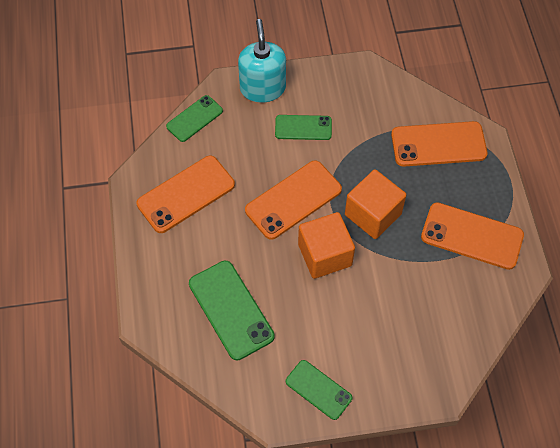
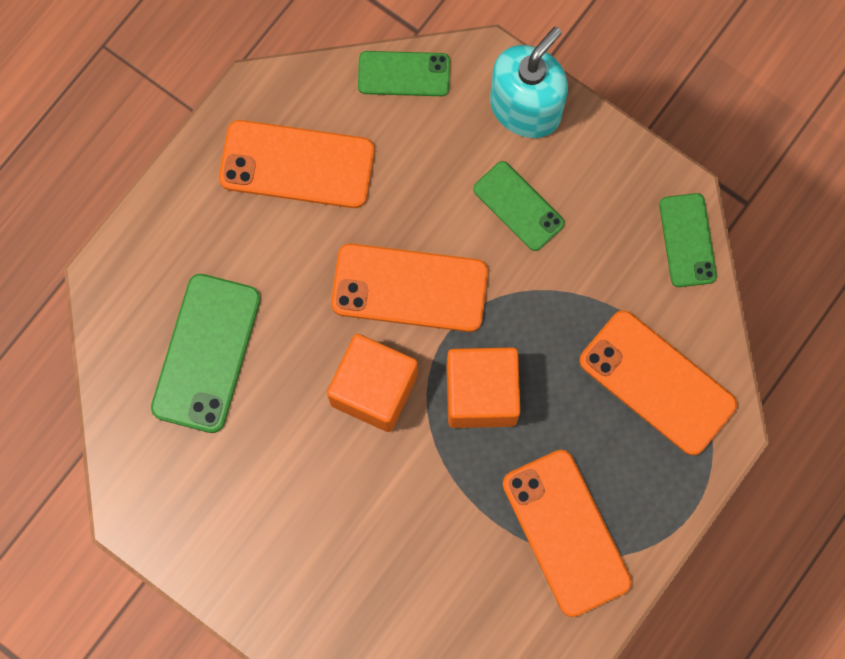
camera: 45 degrees right, 15 degrees up
green phone [286,360,352,420] -> green phone moved to [659,193,717,287]

